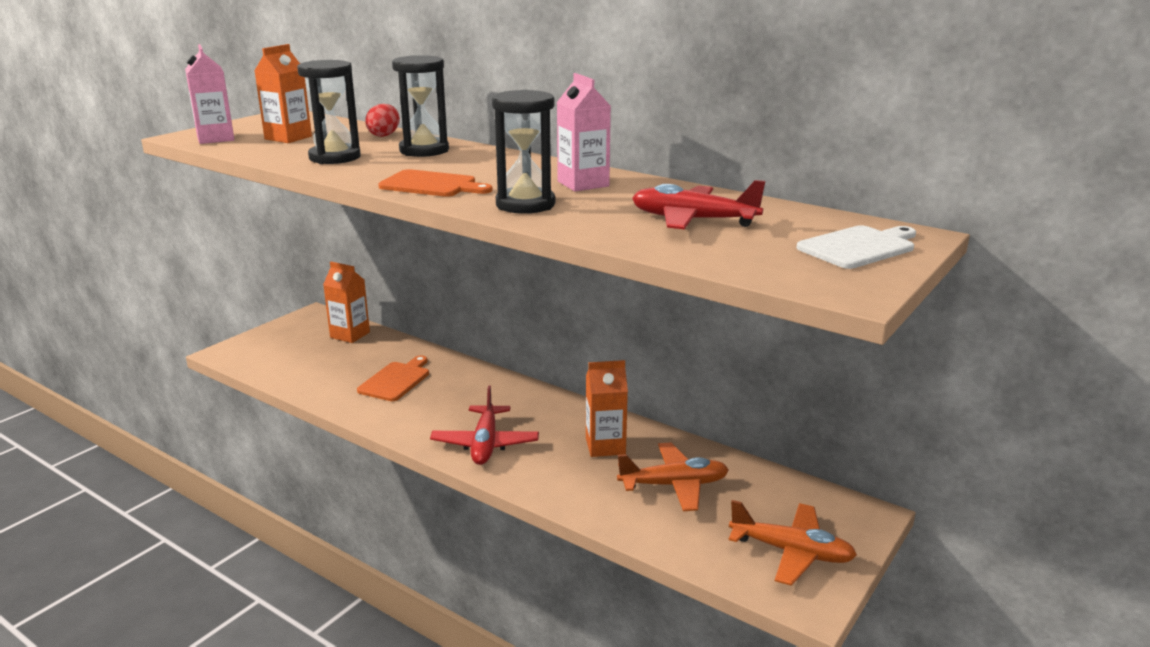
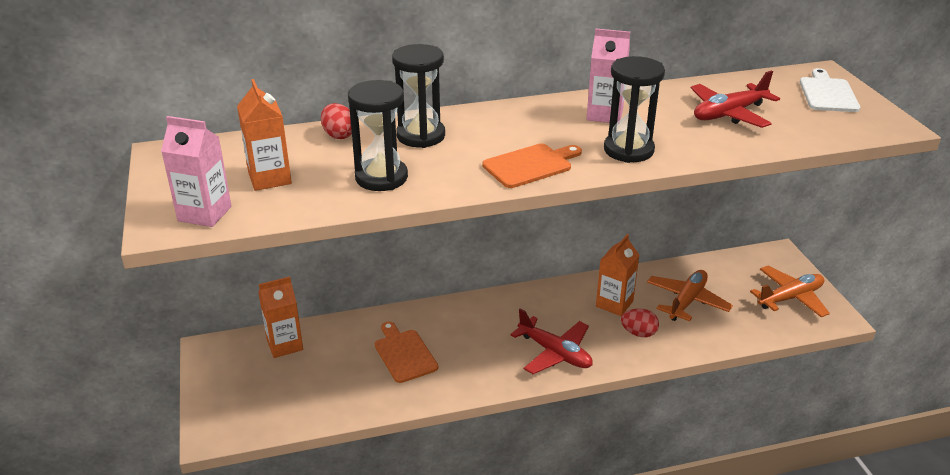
camera: 50 degrees left, 10 degrees up
none -> red egg [621,309,659,337]

